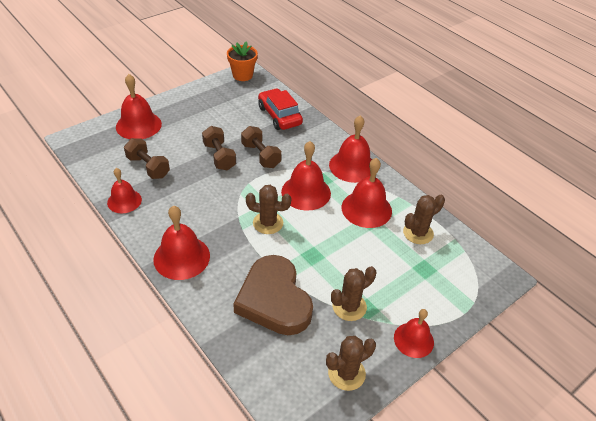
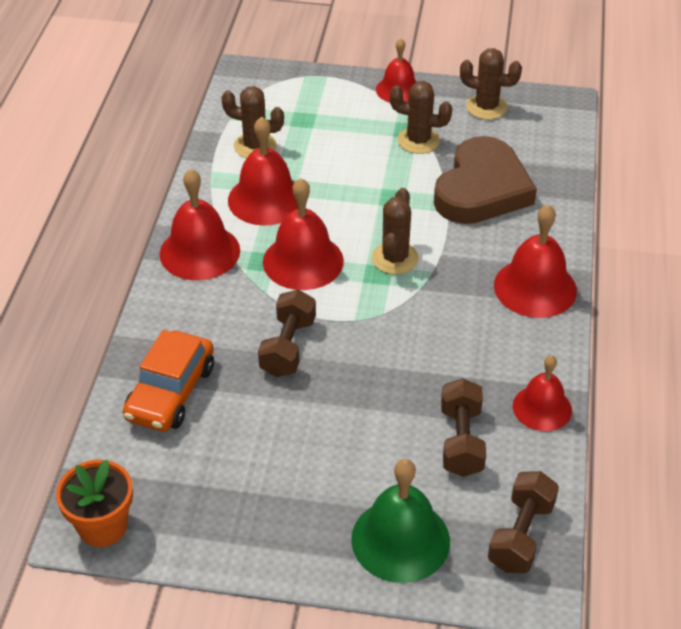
camera: 130 degrees left, 0 degrees up
red bell [116,74,162,139] -> green bell [351,459,450,583]
brown dumbbell [202,126,236,170] -> brown dumbbell moved to [488,471,559,573]
brown cactus [246,185,291,234] -> brown cactus turned 45 degrees clockwise [372,188,419,275]
red car [258,88,303,130] -> orange car [123,330,214,432]

